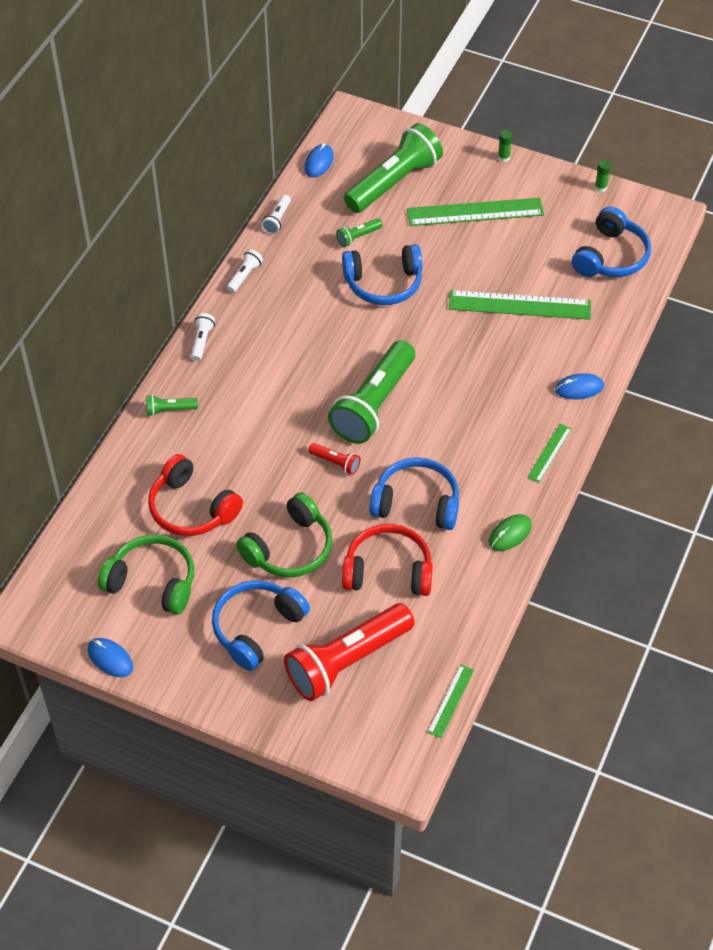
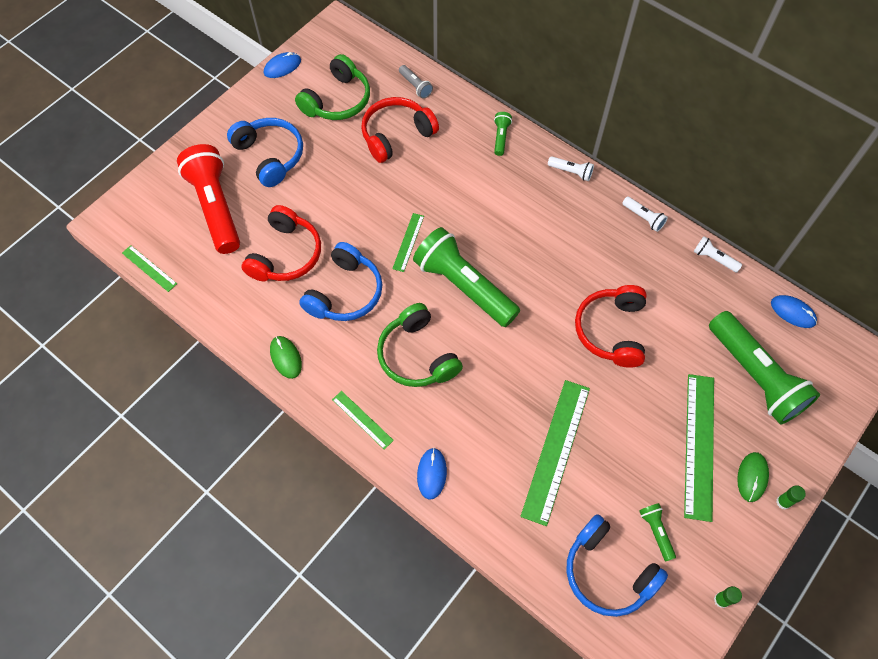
camera: 105 degrees right, 10 degrees up
green headphones [236,492,332,577] -> green headphones moved to [377,303,463,387]
red flashlight [308,443,360,475] -> green ruler [392,213,424,272]
green flashlight [336,218,383,247] -> green flashlight moved to [639,503,676,561]
blue headphones [342,244,422,305] -> red headphones [575,285,646,368]
none -> grey flashlight [399,65,433,99]
none -> green mouse [737,452,769,502]

